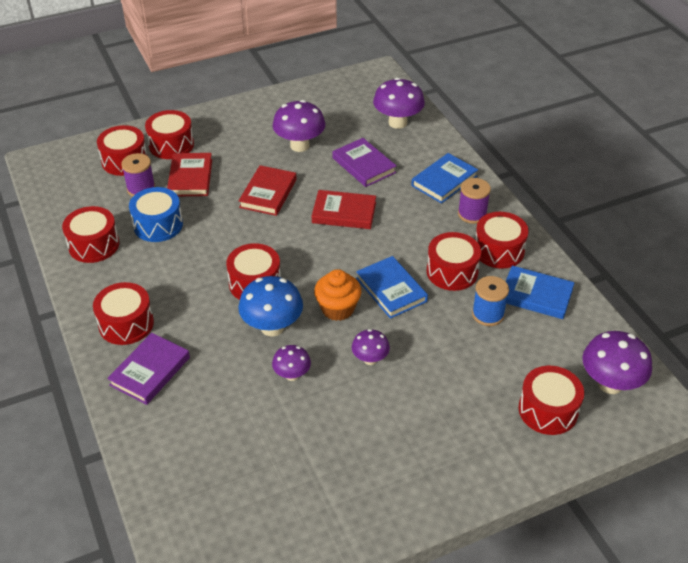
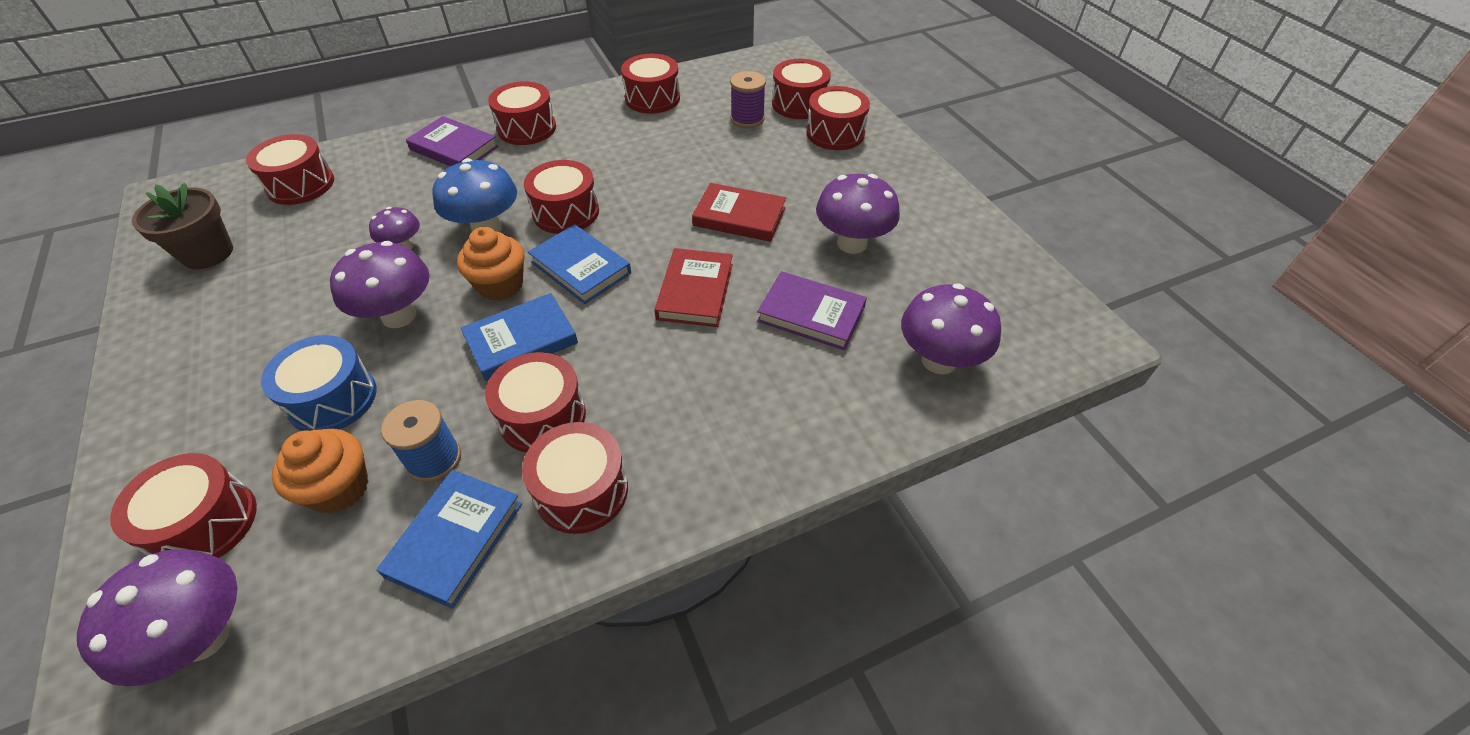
camera: 90 degrees right, 5 degrees up
blue drum [129,187,183,242] -> blue drum moved to [261,335,377,431]
red book [167,153,212,196] -> none
purple book [333,138,397,187] -> purple book turned 60 degrees clockwise [757,271,867,350]
purple mushroom [352,329,390,365] -> purple mushroom [330,241,430,328], size x1.73
blue book [411,153,478,203] -> blue book moved to [528,224,631,304]
purple spool [458,178,491,224] -> none
none -> brown flower pot [132,183,233,269]
none -> red drum [246,134,334,205]
none -> orange cupcake [272,429,369,514]

